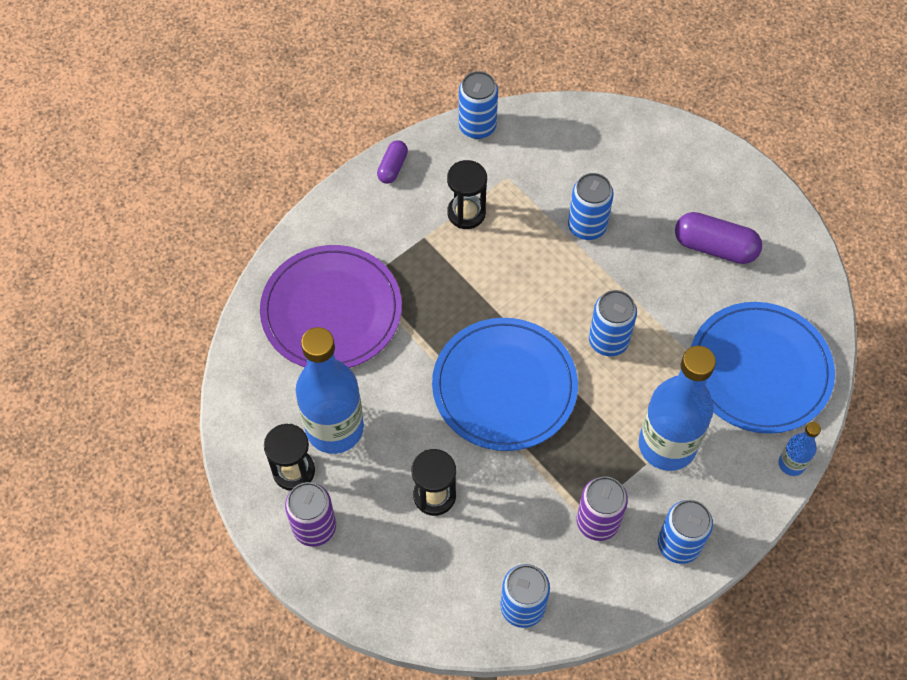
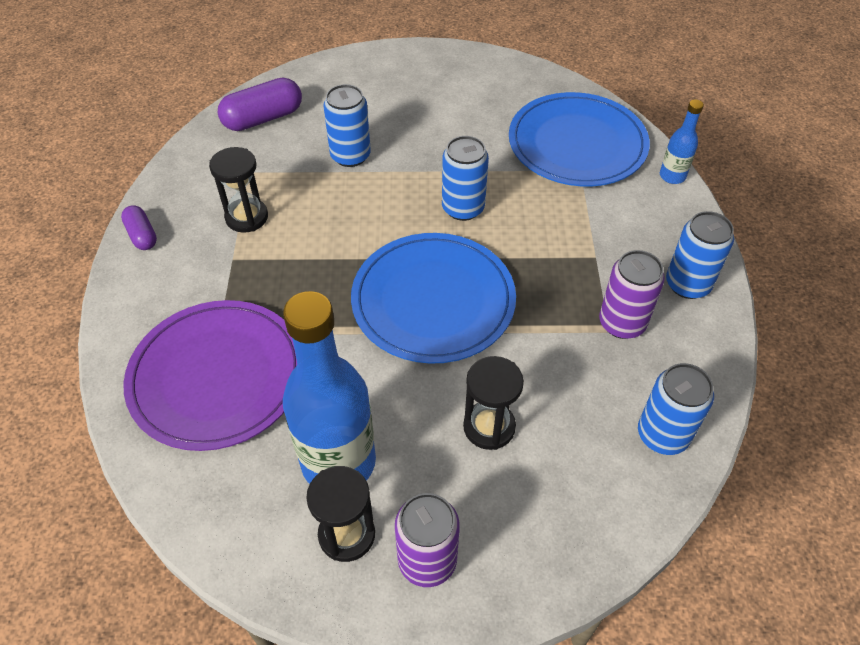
camera: 50 degrees left, 10 degrees down
blue can [459,71,498,139] -> none
blue bottle [639,346,716,471] -> none
purple capsule [675,212,762,264] -> purple capsule moved to [218,78,302,131]

